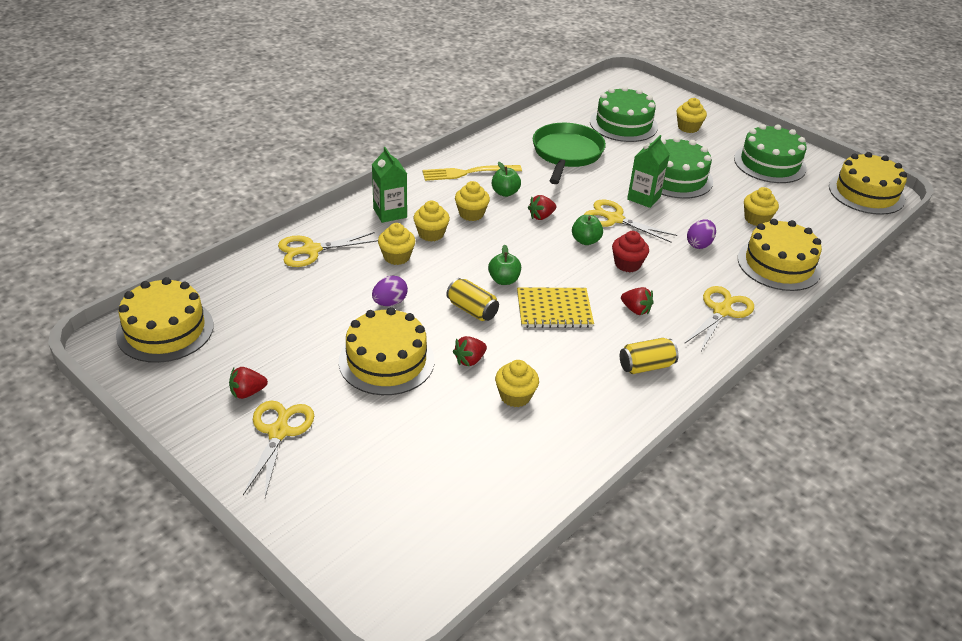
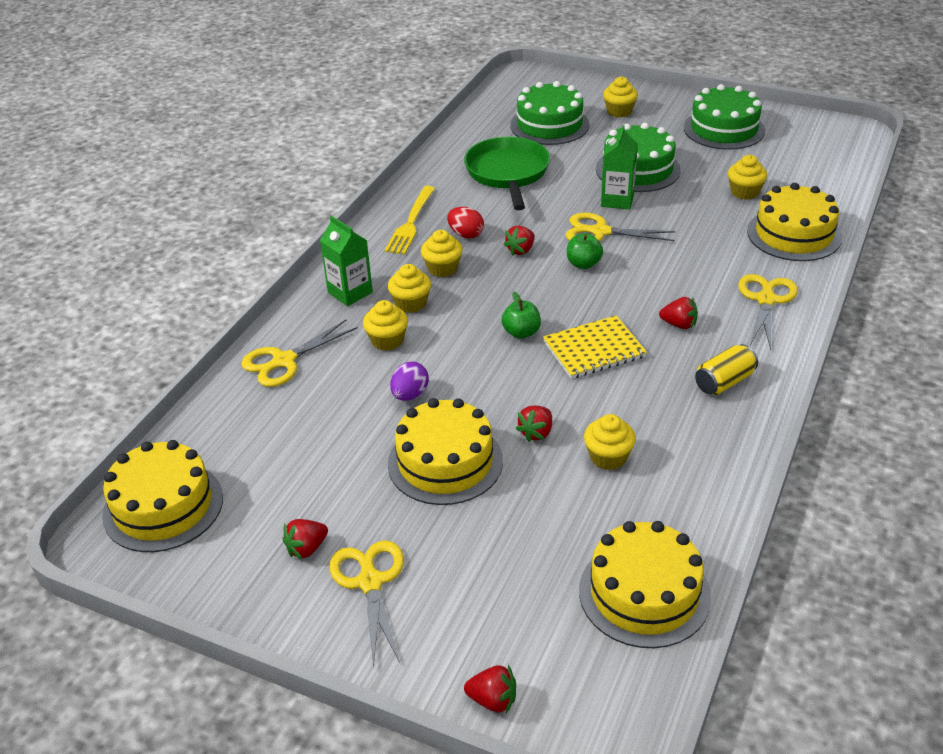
camera: 15 degrees left, 0 degrees up
yellow fork [422,165,522,181] -> yellow fork turned 45 degrees counterclockwise [385,186,435,254]
yellow can [446,278,499,321] -> none
green apple [492,162,521,197] -> red egg [447,207,484,239]
red cupcake [612,231,649,272] -> none
purple egg [687,220,716,249] -> none
yellow cake [829,152,907,215] -> yellow cake moved to [579,521,711,648]
none -> red strawberry [464,665,516,713]

